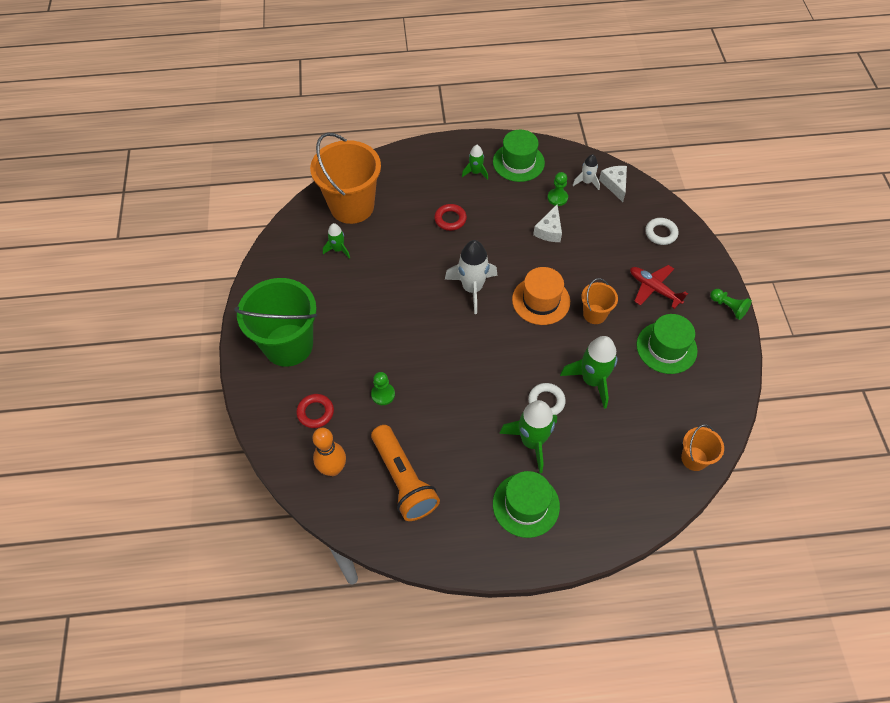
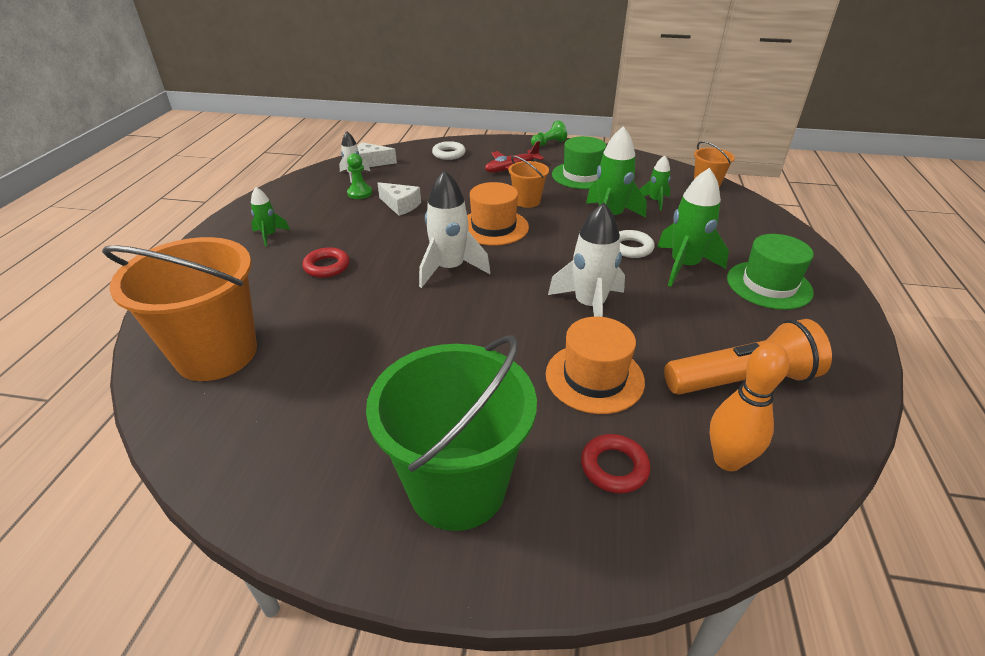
camera: 75 degrees left, 20 degrees down
green rocket [323,223,350,259] -> green rocket moved to [640,155,671,211]
green pawn [371,372,395,405] -> orange hat [546,317,645,414]
green hat [493,130,545,182] -> none
none -> white rocket [548,203,625,317]

